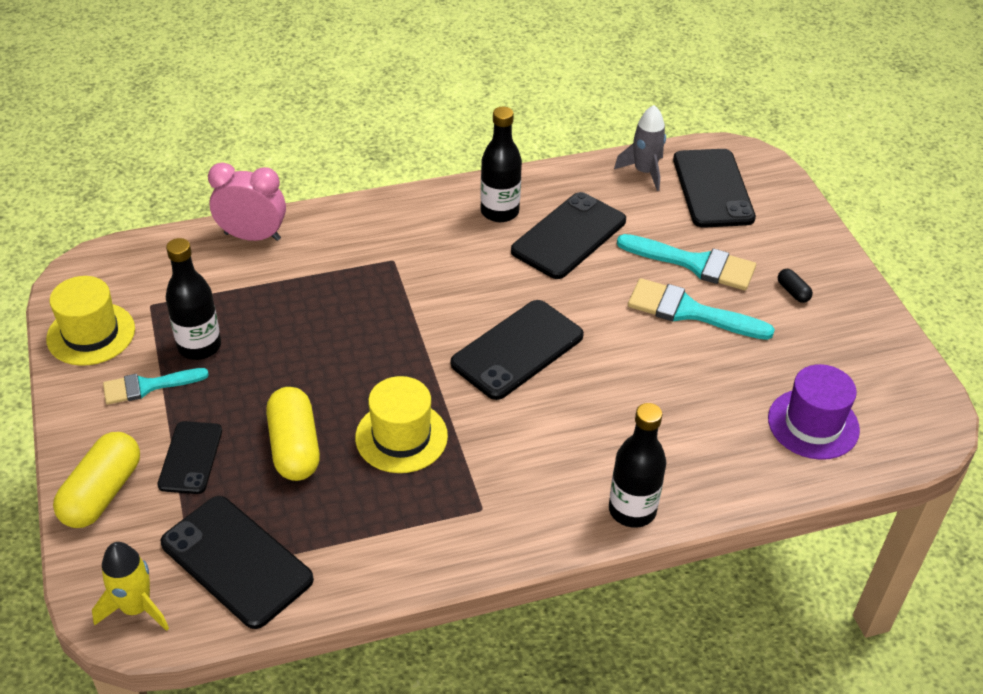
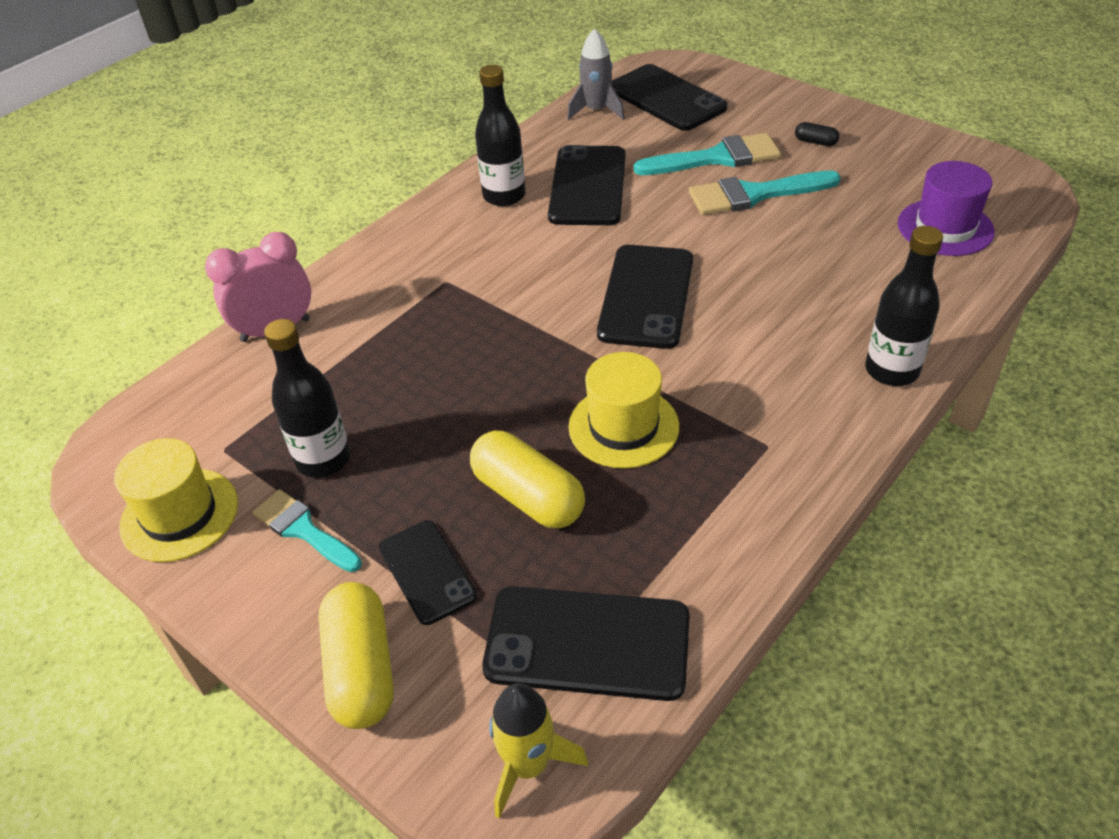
camera: 30 degrees left, 0 degrees up
turquoise brush [103,368,209,405] -> turquoise brush turned 90 degrees clockwise [252,489,362,572]

